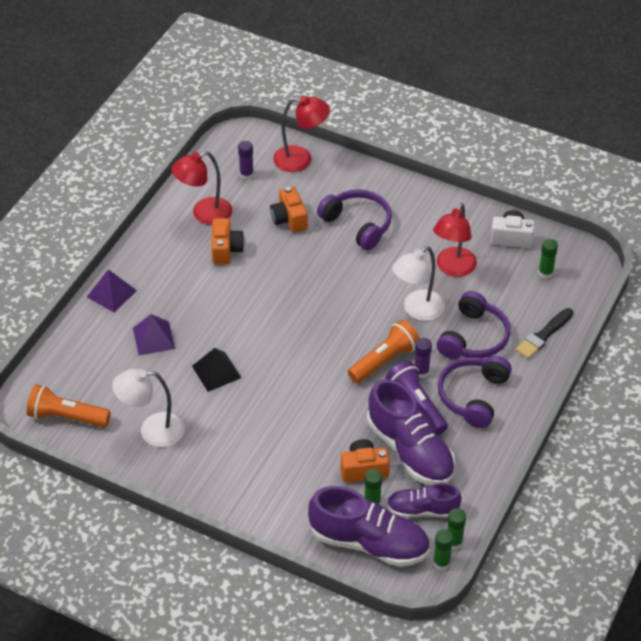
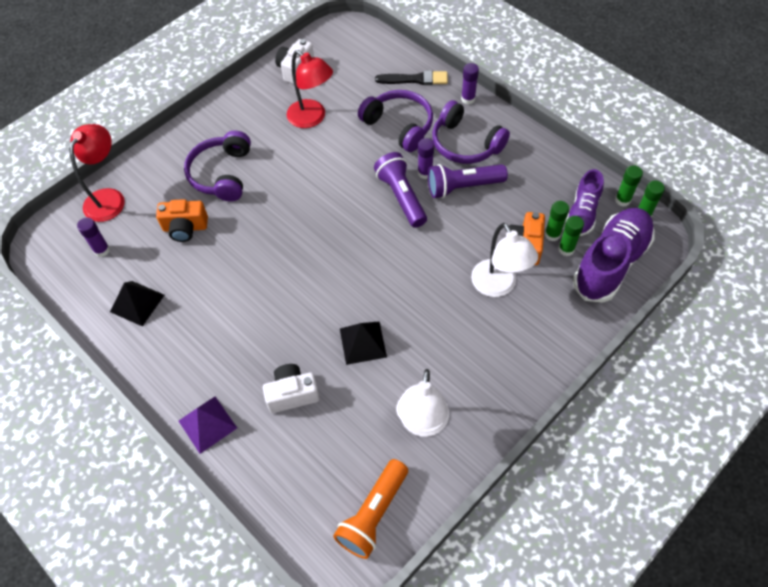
camera: 70 degrees left, 10 degrees up
purple pyramid [133,314,175,355] -> white camera [263,364,320,413]
red lamp [171,151,232,225] -> black pyramid [110,281,164,327]
orange camera [211,218,245,264] -> none
purple headphones [317,189,392,250] -> purple headphones turned 60 degrees counterclockwise [184,131,251,202]
orange flashlight [348,320,419,383] -> purple flashlight [374,152,427,228]
purple shoe [367,379,456,485] -> none
white lamp [392,246,445,321] -> white lamp moved to [471,223,538,297]
black brush [515,308,573,359] -> black brush turned 60 degrees counterclockwise [375,70,448,85]
green glue stick [538,239,558,279] -> green glue stick moved to [545,201,569,241]
none -> purple glue stick [461,63,479,104]

